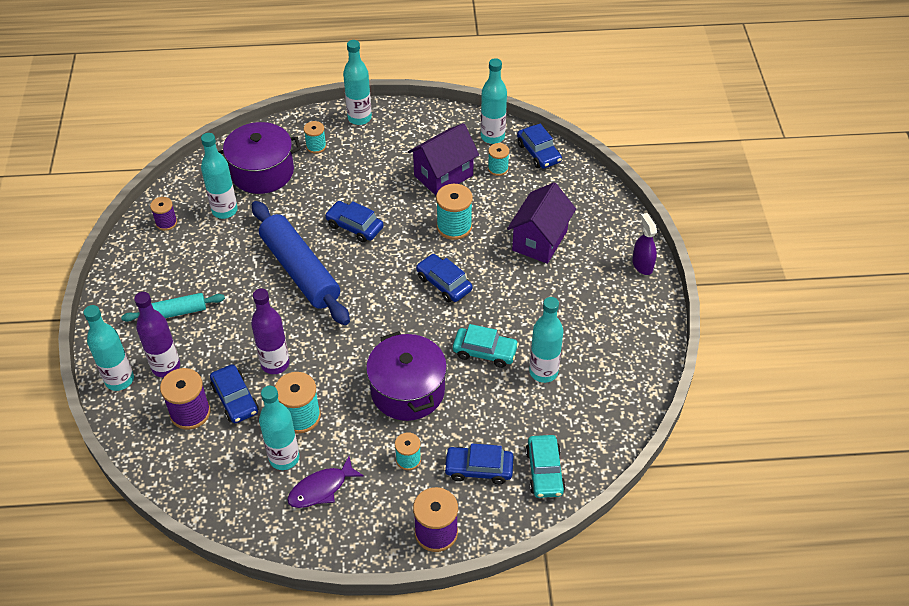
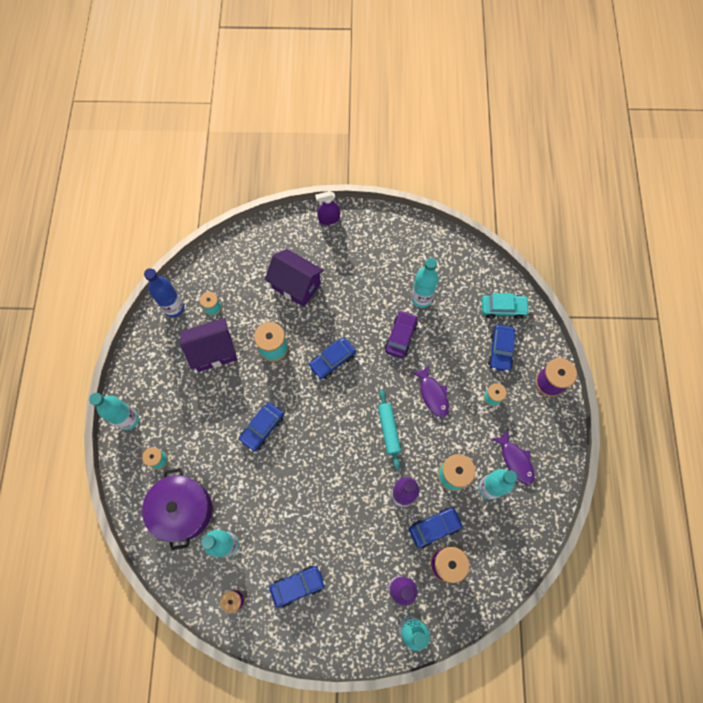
camera: 85 degrees left, 20 degrees up
turquoise rolling pin [121,293,225,322] -> turquoise rolling pin moved to [378,389,401,470]
blue rolling pin [252,201,350,325] -> none
purple pot [366,331,447,421] -> purple fish [412,365,449,417]
purple house [408,123,479,196] -> purple house turned 75 degrees counterclockwise [180,318,237,372]
turquoise car [453,324,519,368] -> purple car [385,310,418,358]
turquoise bottle [481,58,507,144] -> blue bottle [144,268,184,317]
blue car [517,124,562,169] -> blue car moved to [269,566,326,608]

